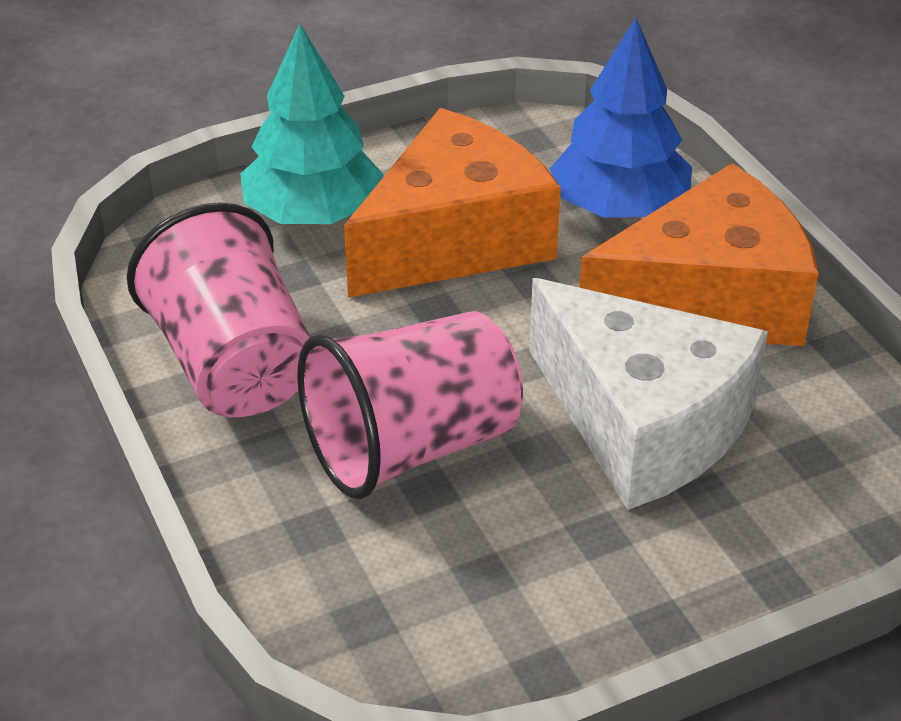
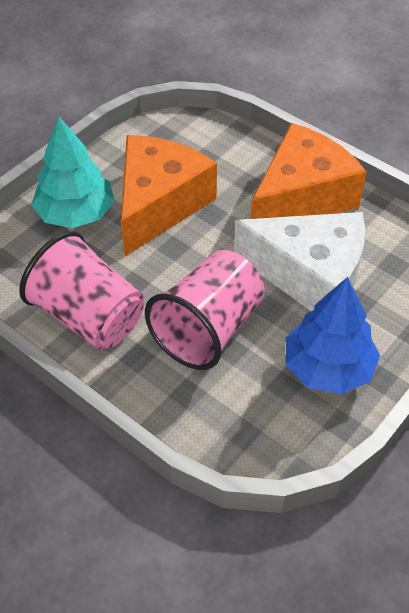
camera: 25 degrees left, 10 degrees up
blue tree [550,18,692,218] -> blue tree moved to [286,277,380,395]

